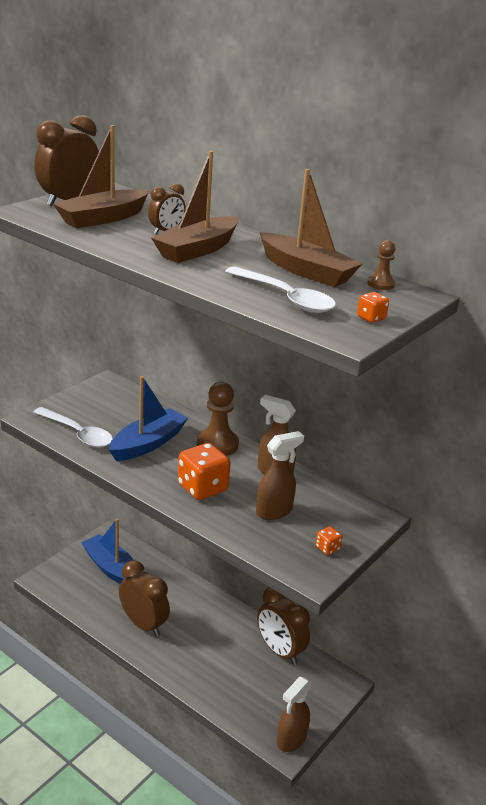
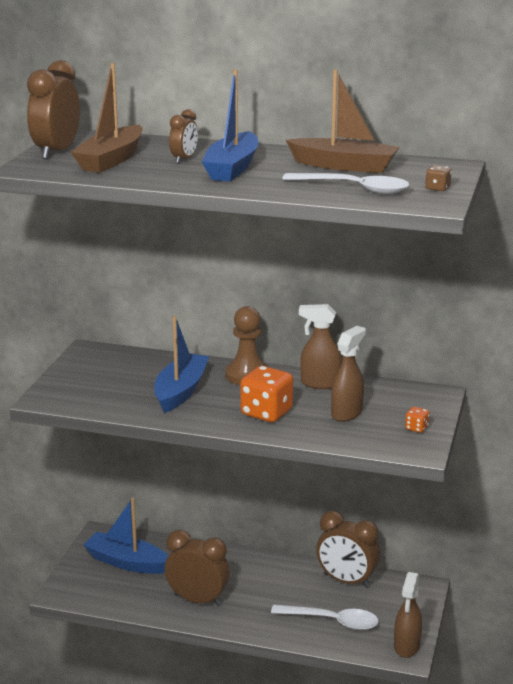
camera: 20 degrees left, 5 degrees down
white spoon [34,407,113,448] -> white spoon moved to [271,604,379,630]
brown boat [151,151,239,263] -> blue boat [202,69,258,182]
orange dice [357,292,389,323] -> brown dice [425,165,452,192]
brown pawn [367,240,395,290] -> none

